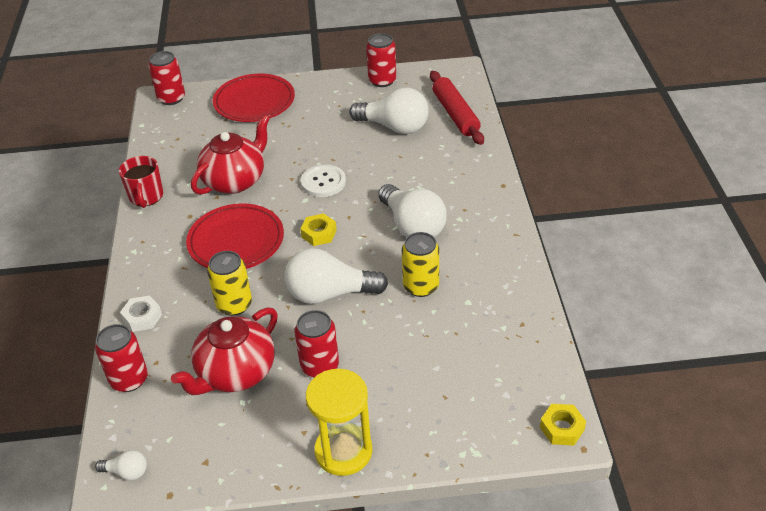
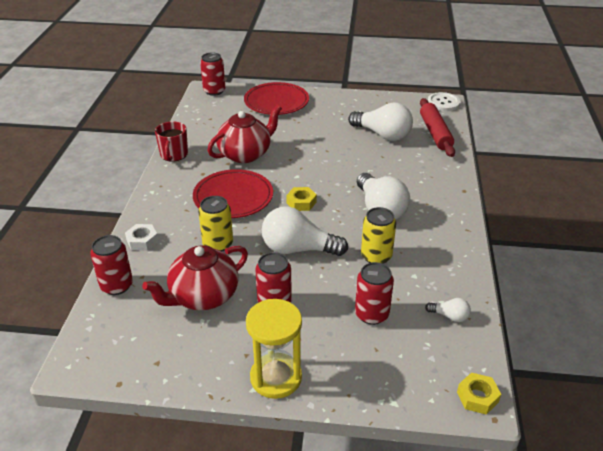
camera: 10 degrees right, 5 degrees down
white light bulb [95,450,147,481] -> white light bulb moved to [425,298,471,322]
white button [301,164,346,197] -> white button moved to [428,92,460,111]
red can [366,33,396,87] -> red can moved to [355,262,394,325]

